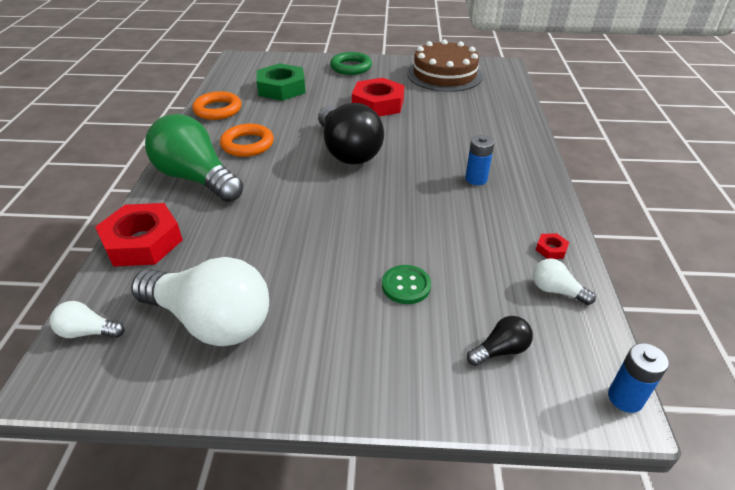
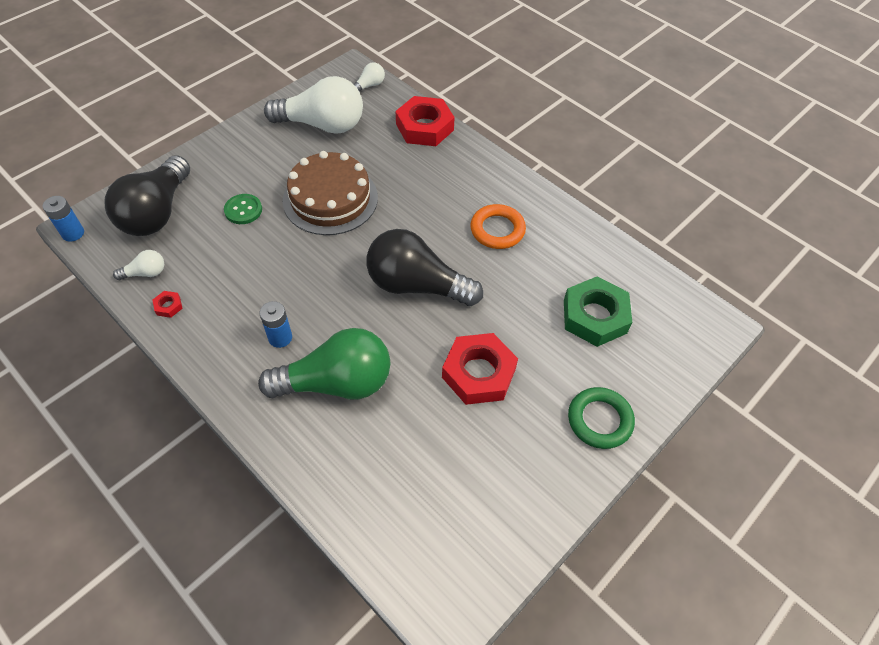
camera: 130 degrees right, 15 degrees up
white light bulb [131,257,269,346] -> white light bulb turned 150 degrees counterclockwise [264,76,363,134]
green light bulb [145,114,243,202] -> green light bulb moved to [258,328,390,399]
orange ring [192,91,242,120] -> none
brown cake [407,39,483,92] -> brown cake moved to [283,151,378,235]
black light bulb [467,316,533,366] -> black light bulb [104,155,190,236], size x2.32

